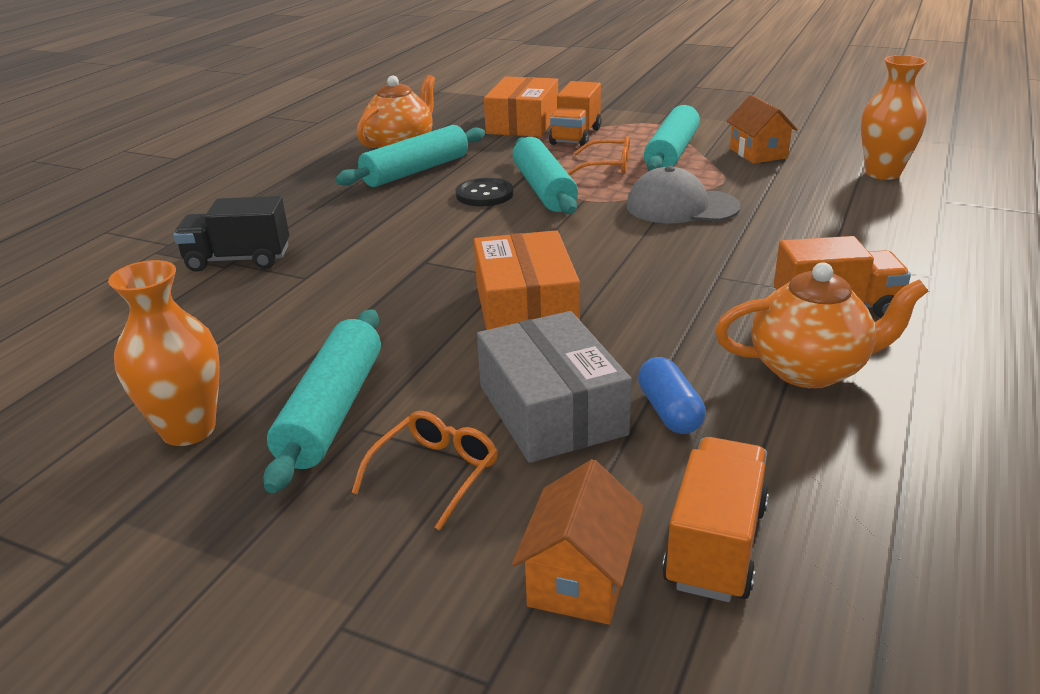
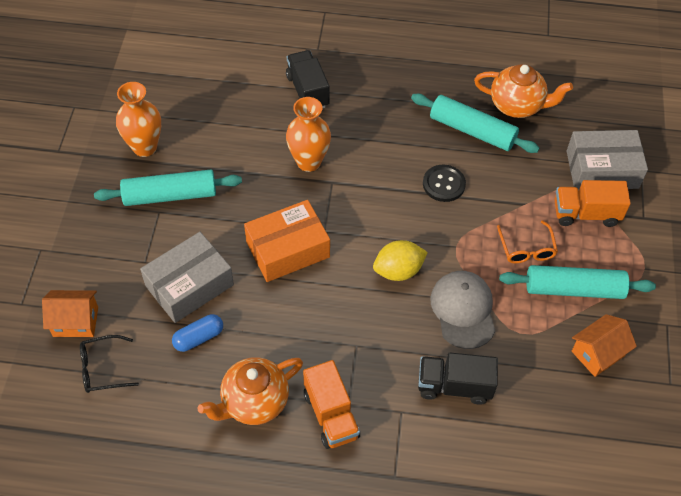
camera: 70 degrees right, 25 degrees up
orange glasses [352,411,498,531] -> none
orange box [484,76,558,137] -> grey box [567,130,648,190]
turquoise rolling pin [512,137,578,214] -> none
orange truck [662,437,769,602] -> black glasses [80,335,139,393]
orange teapot [715,262,928,388] -> orange teapot turned 75 degrees clockwise [197,357,303,425]
orange vase [861,55,927,180] -> orange vase moved to [286,97,331,172]
none -> yellow lemon [373,240,428,281]
none -> black truck [418,353,498,405]

